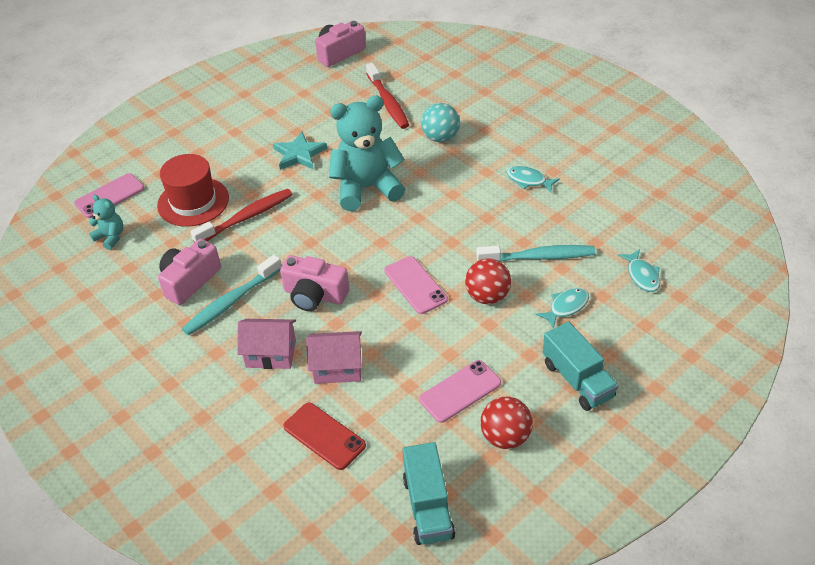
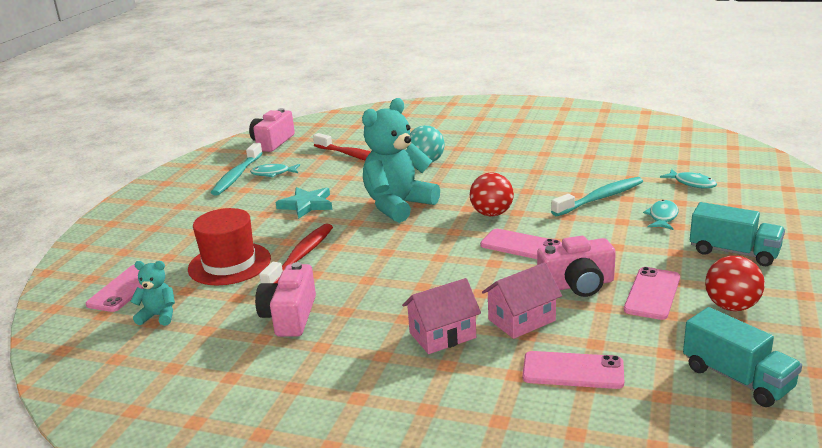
camera: 30 degrees left, 20 degrees down
turquoise toothbrush [182,255,282,335] -> turquoise toothbrush moved to [211,143,263,196]
pink camera [280,255,350,311] -> pink camera moved to [537,236,616,297]
red phone [283,403,366,470] -> pink phone [522,351,624,389]
red ball [465,258,511,304] -> red ball moved to [470,173,514,216]
turquoise fish [506,166,560,192] -> turquoise fish moved to [250,164,300,177]

